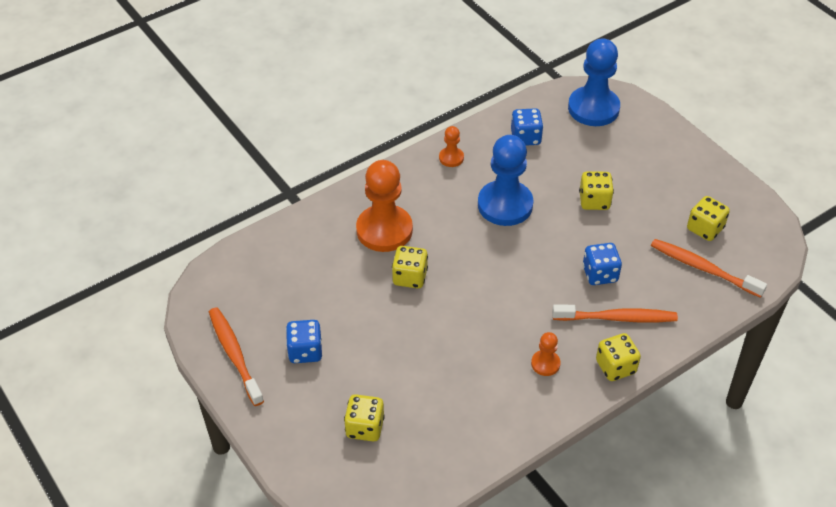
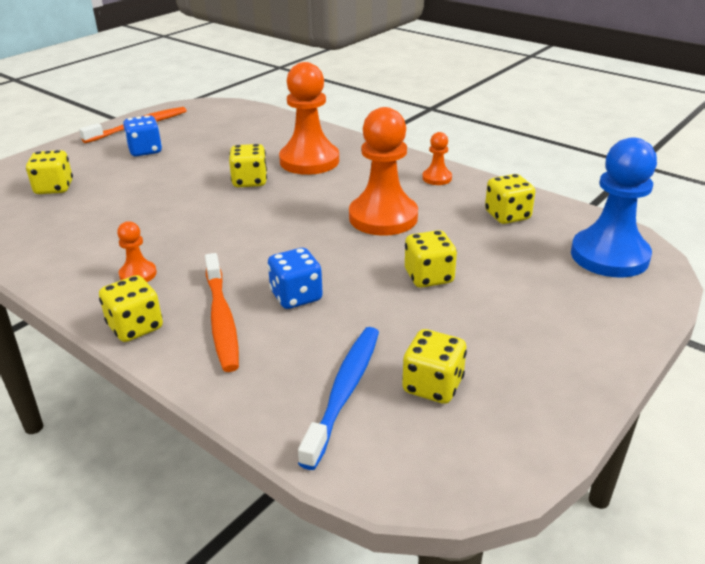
camera: 75 degrees right, 15 degrees down
blue pawn [478,135,534,226] -> orange pawn [349,107,418,236]
blue dice [511,108,544,146] -> yellow dice [485,174,535,224]
orange toothbrush [651,239,767,298] -> blue toothbrush [298,327,379,470]

